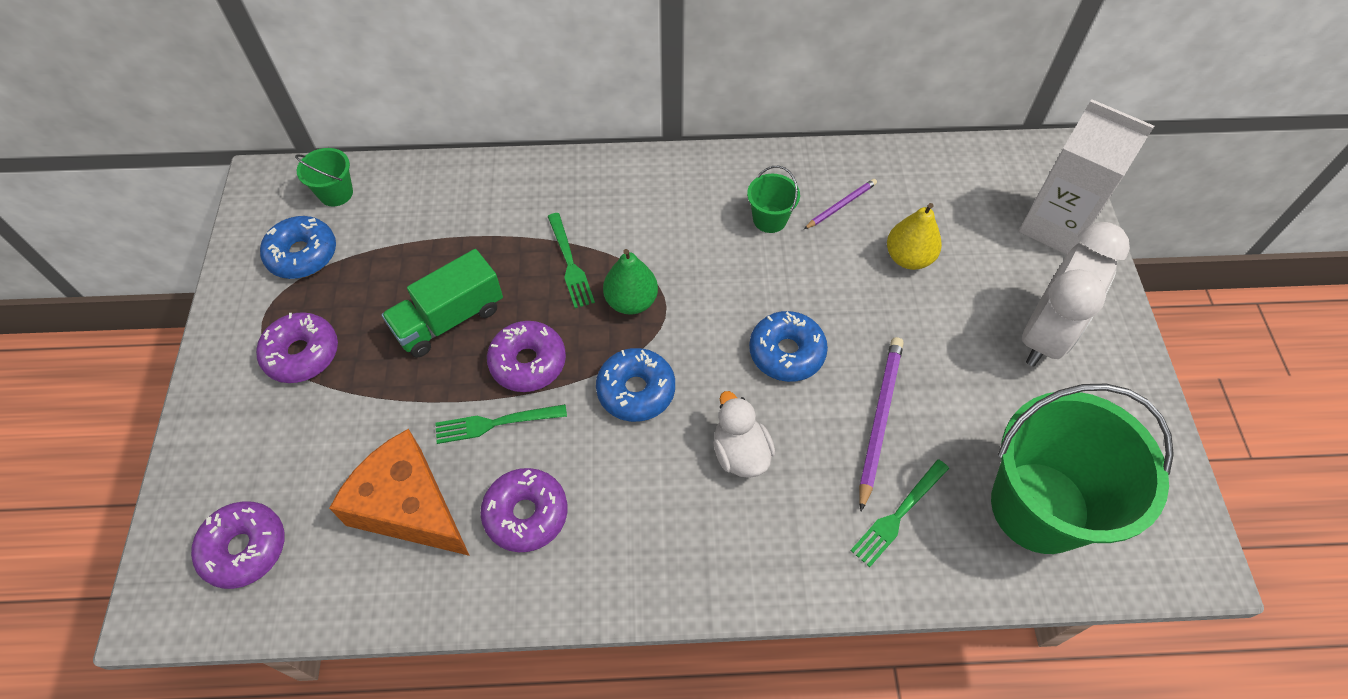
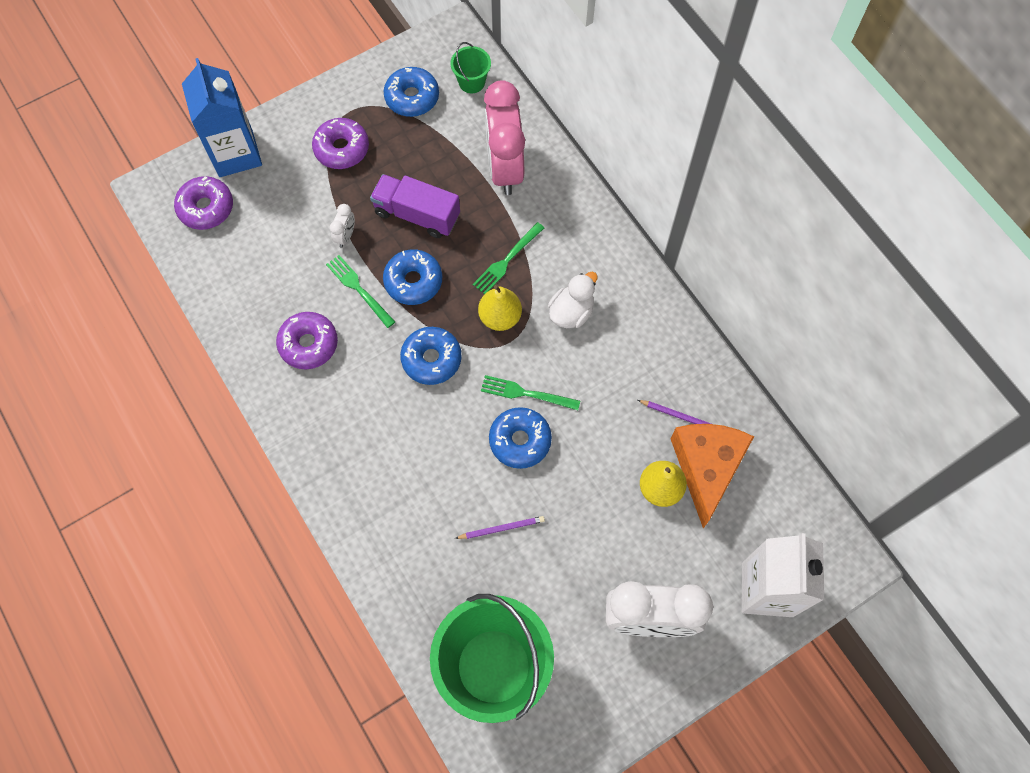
camera: 60 degrees right, 10 degrees up
orange cheese [329,429,470,556] -> orange cheese moved to [671,424,754,528]
green truck [381,249,503,358] -> purple truck [370,174,460,238]
purple donut [487,321,566,392] -> blue donut [383,249,442,305]
green pear [603,249,658,315] -> yellow pear [478,285,522,331]
white duck [713,391,775,478] -> white duck moved to [548,272,598,328]
green bucket [747,166,800,233] -> none
green fork [850,459,949,567] -> green fork moved to [481,375,580,410]
purple pencil [859,337,904,511] -> purple pencil [455,516,545,539], size x0.58
none -> blue carton [182,58,262,177]
none -> white clock [330,204,355,247]
none -> pink clock [484,80,525,195]

